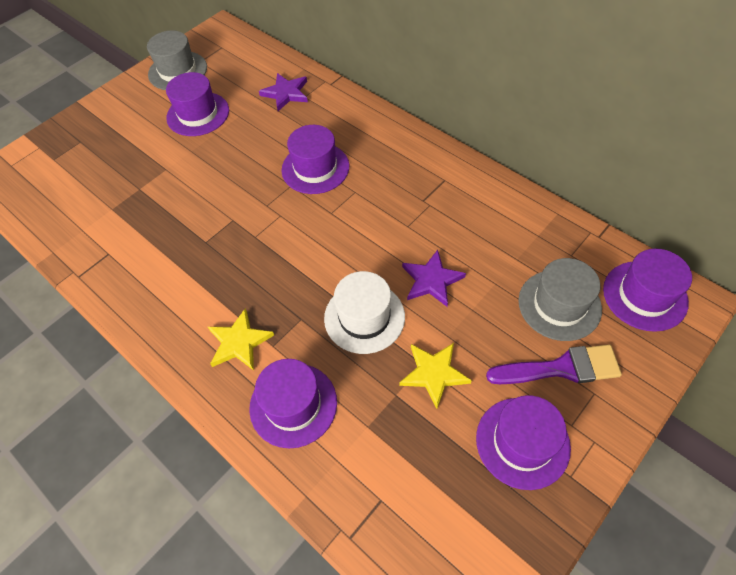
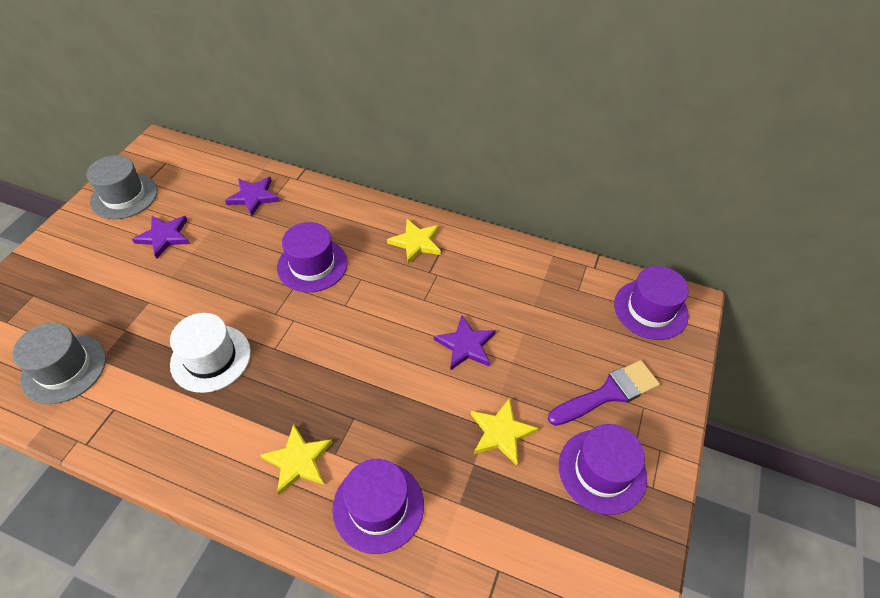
camera: 25 degrees left, 5 degrees down
purple hat [166,72,229,136] -> purple star [132,216,190,259]
white hat [324,271,405,354] -> white hat moved to [170,313,251,393]
grey hat [518,258,602,341] -> grey hat moved to [12,323,106,404]
none -> yellow star [387,219,441,264]

